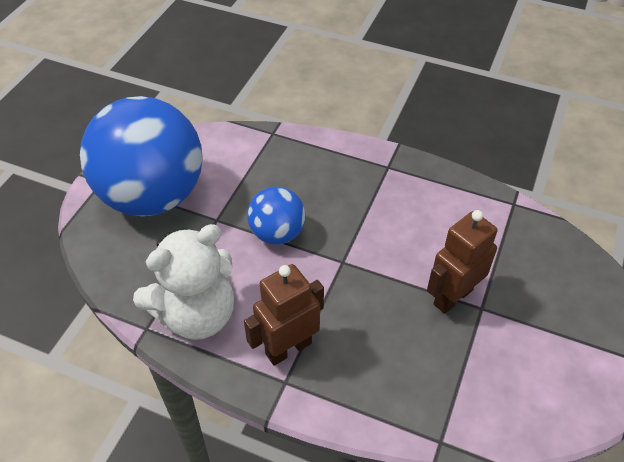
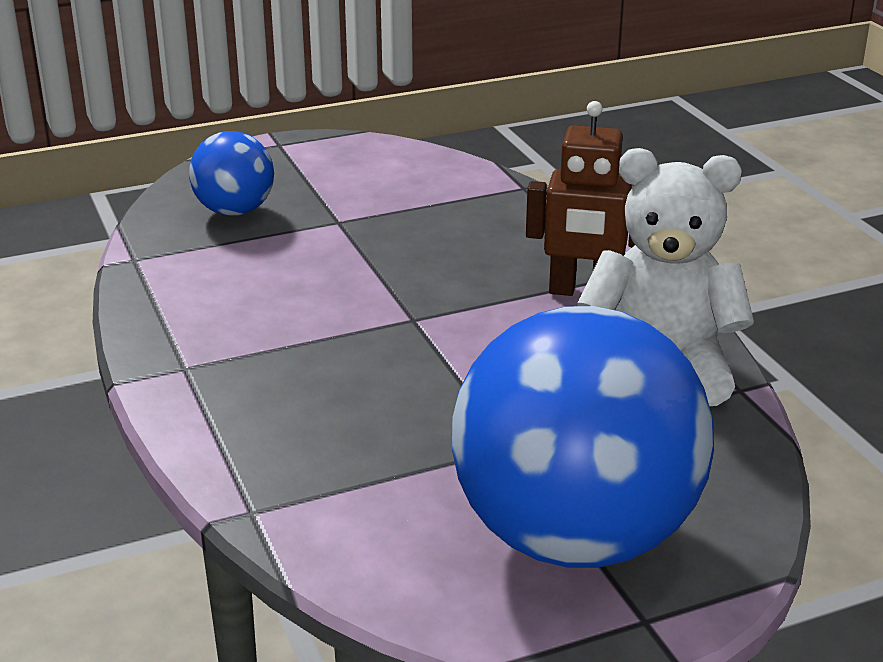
camera: 135 degrees left, 20 degrees down
blue ball [247,186,306,245] -> blue ball moved to [189,131,274,216]
brown robot [427,210,497,314] -> none

